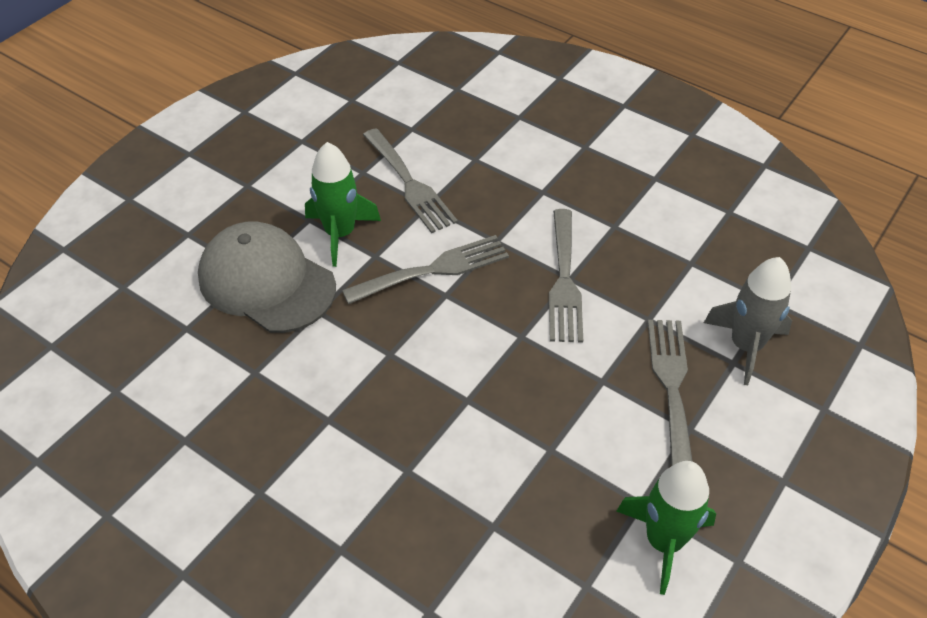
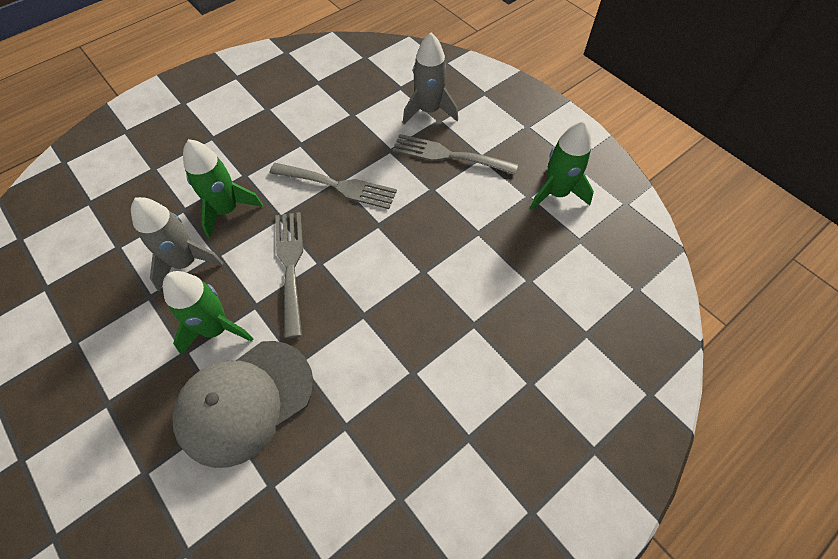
camera: 75 degrees left, 10 degrees up
grey fork [363,128,458,233] -> grey rocket [131,197,223,291]
none -> green rocket [183,139,263,238]

